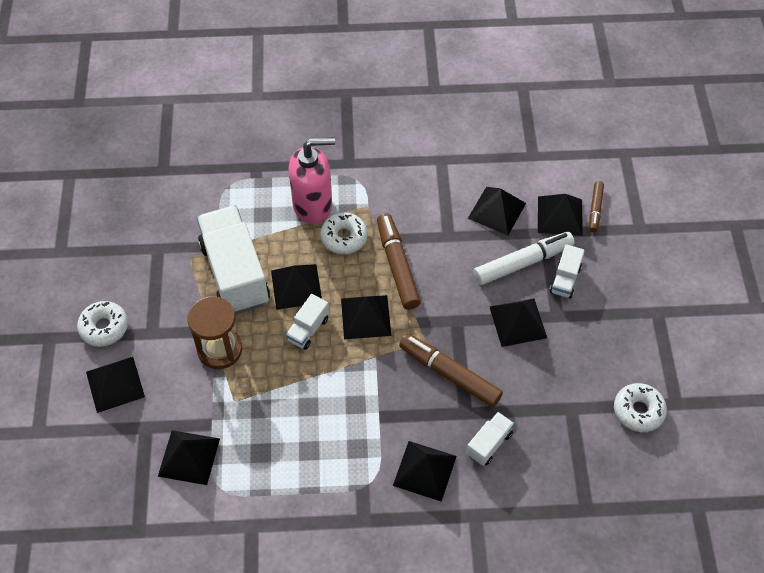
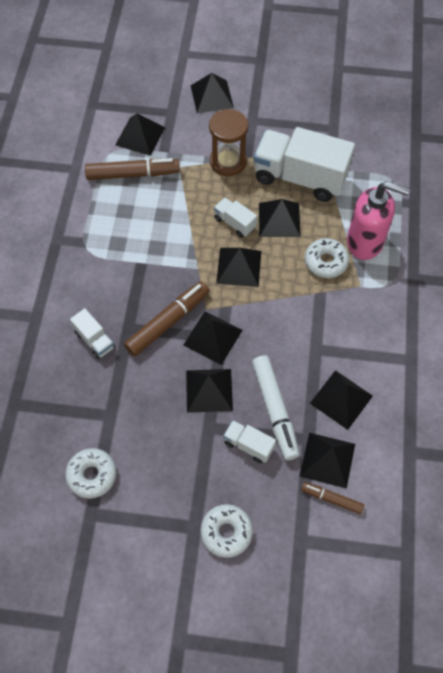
camera: 100 degrees right, 5 degrees up
white donut [77,301,128,347] -> white donut moved to [200,504,253,558]
white truck [197,205,270,315] -> white truck turned 150 degrees counterclockwise [254,127,355,202]
pink soap dispenser [289,137,335,224] -> pink soap dispenser turned 75 degrees counterclockwise [347,181,410,260]
brown marker [377,213,421,310] -> brown marker moved to [85,158,180,180]
black pyramid [393,441,457,502] -> black pyramid moved to [183,312,243,365]

